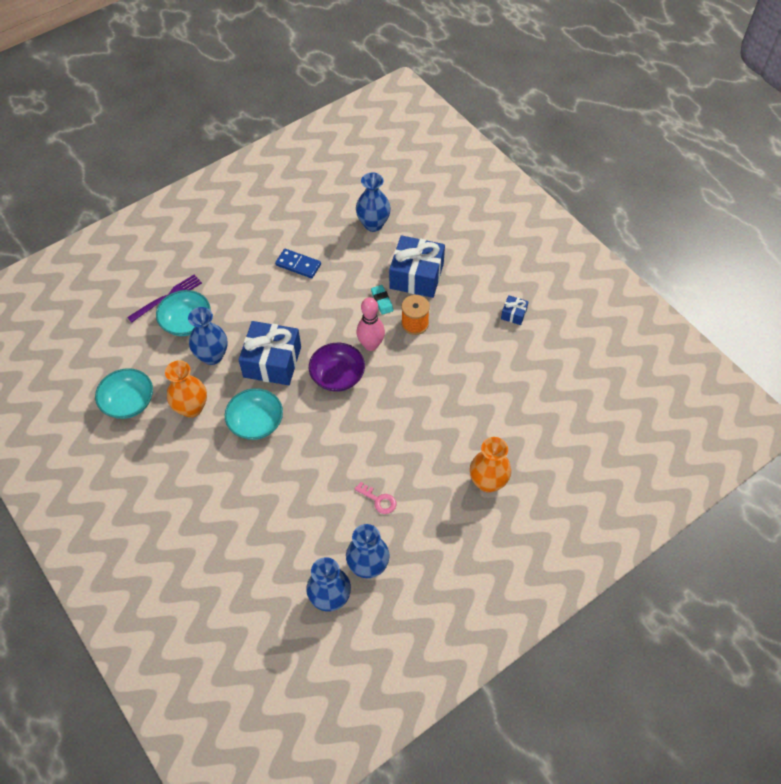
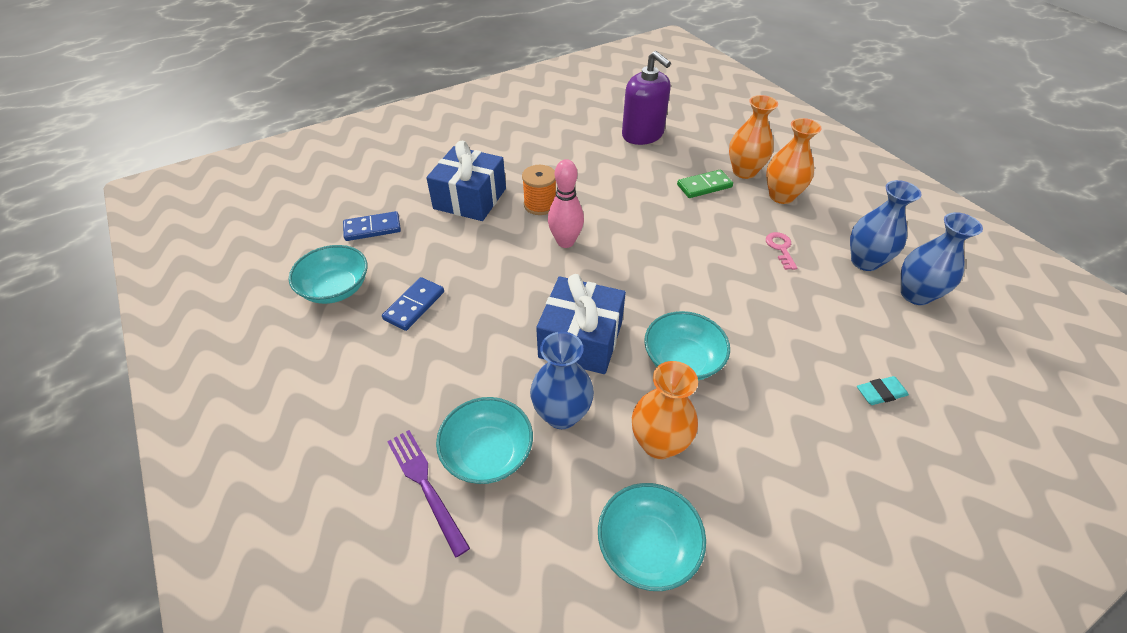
camera: 85 degrees left, 10 degrees down
purple bowl [309,343,365,392] -> none
pink key [355,482,396,514] -> pink key turned 45 degrees counterclockwise [766,232,797,270]
blue vase [356,172,391,232] -> blue domino [343,211,401,241]
turquoise eraser [371,285,394,315] -> turquoise eraser moved to [857,376,909,405]
blue gift [501,295,529,325] -> none
none -> turquoise bowl [289,245,367,304]
none -> purple soap dispenser [622,51,671,145]
none -> green domino [677,169,733,198]
none -> orange vase [766,118,822,204]

